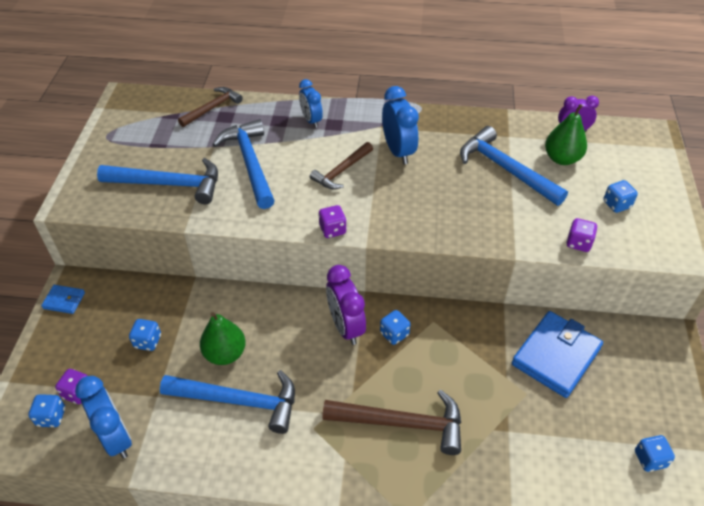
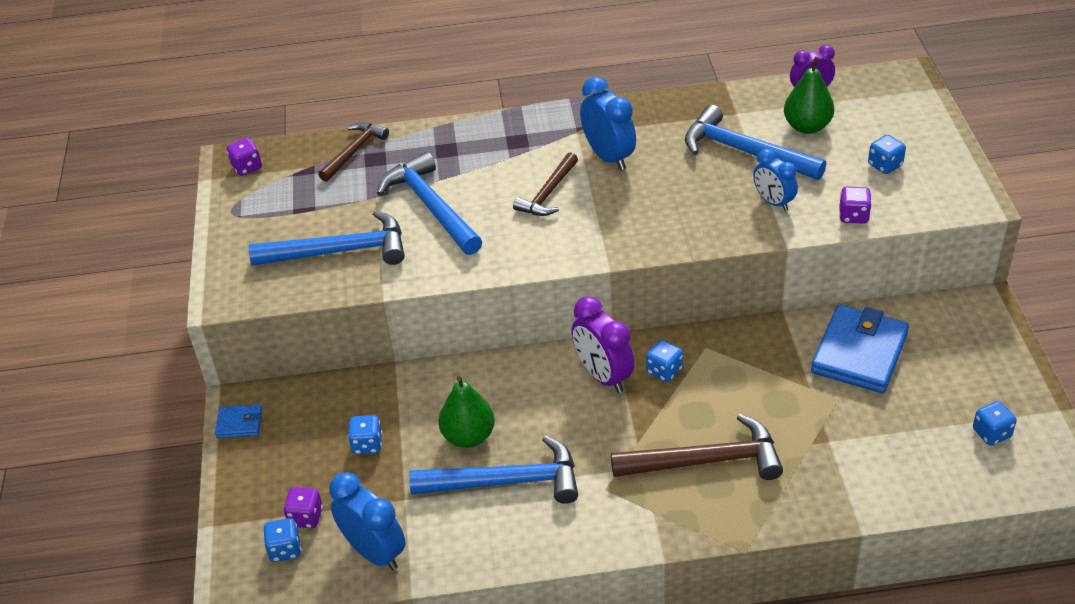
camera: 10 degrees left, 5 degrees down
blue clock [299,79,323,128] -> blue clock moved to [753,149,798,211]
purple dice [318,205,347,238] -> purple dice moved to [227,138,262,176]

